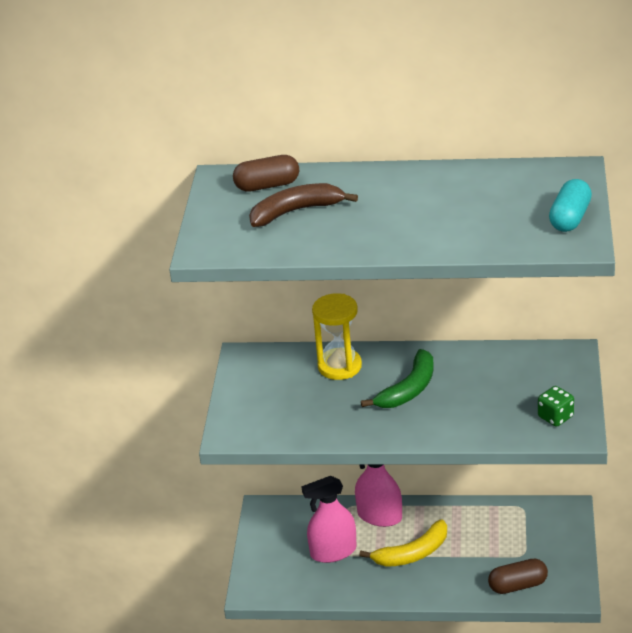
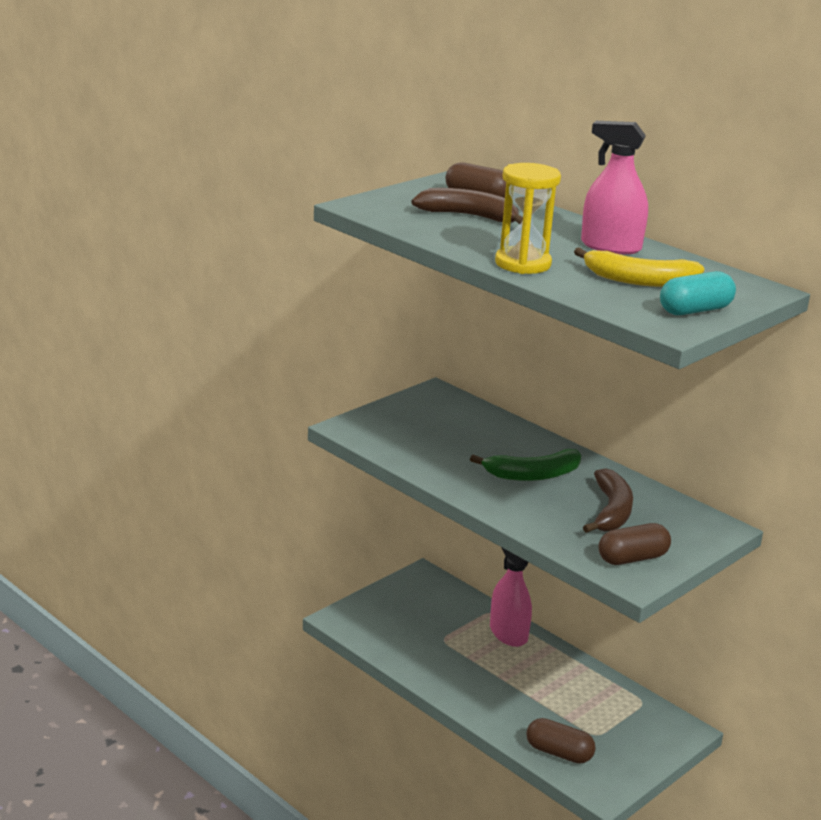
camera: 35 degrees right, 10 degrees down
pink spray bottle [301,476,357,563] -> pink spray bottle moved to [581,121,648,254]
yellow hourglass [312,293,362,380] -> yellow hourglass moved to [495,163,561,274]
yellow banana [359,519,447,567] -> yellow banana moved to [574,248,705,287]
green dice [538,386,574,427] -> brown capsule [599,523,671,565]
none -> brown banana [583,468,633,533]

